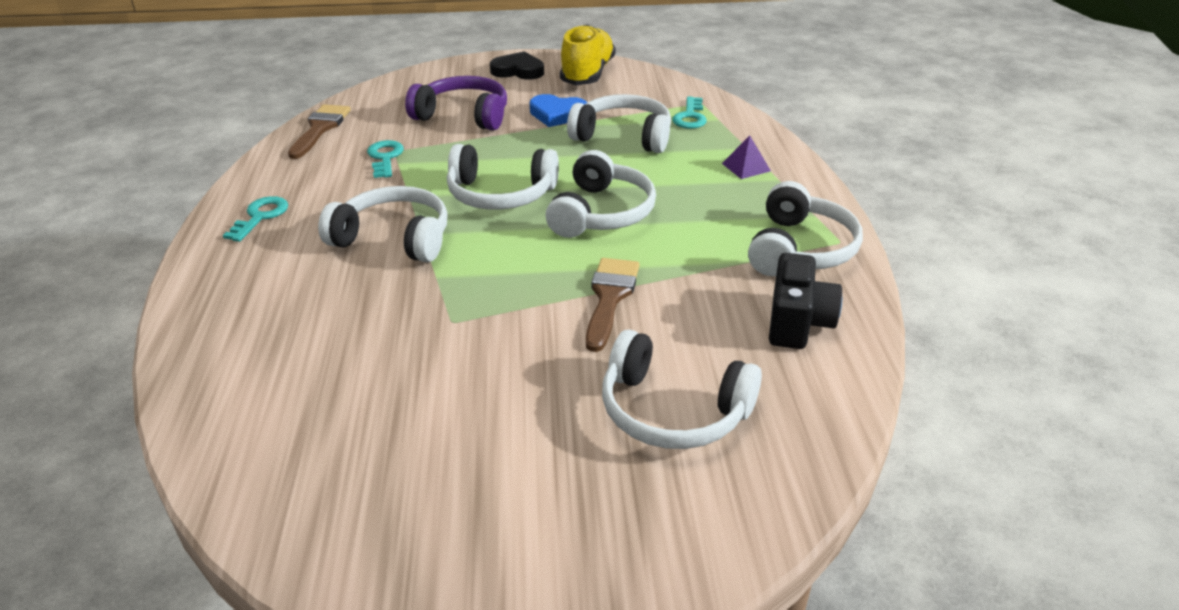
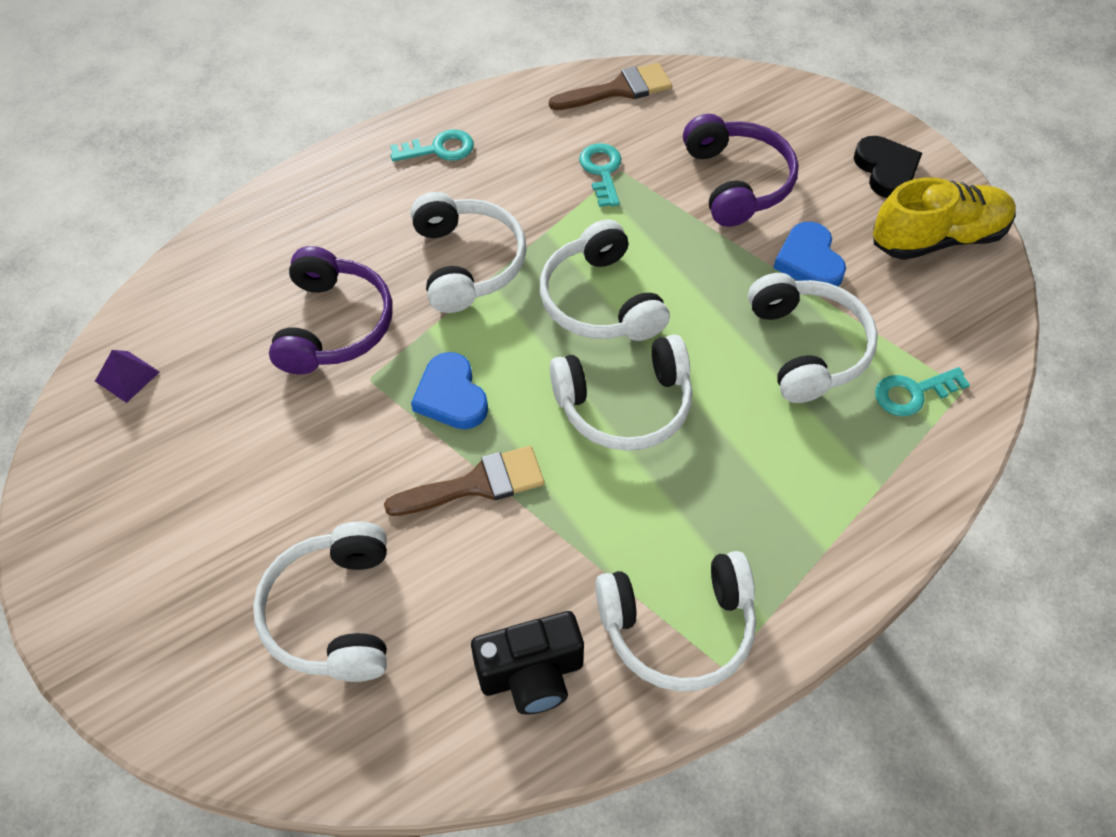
camera: 60 degrees right, 20 degrees up
turquoise key [367,140,404,178] -> turquoise key turned 60 degrees counterclockwise [579,143,622,207]
purple pyramid [722,135,771,179] -> purple pyramid moved to [95,350,160,403]
none -> purple headphones [269,246,392,374]
none -> blue heart [411,352,488,429]

